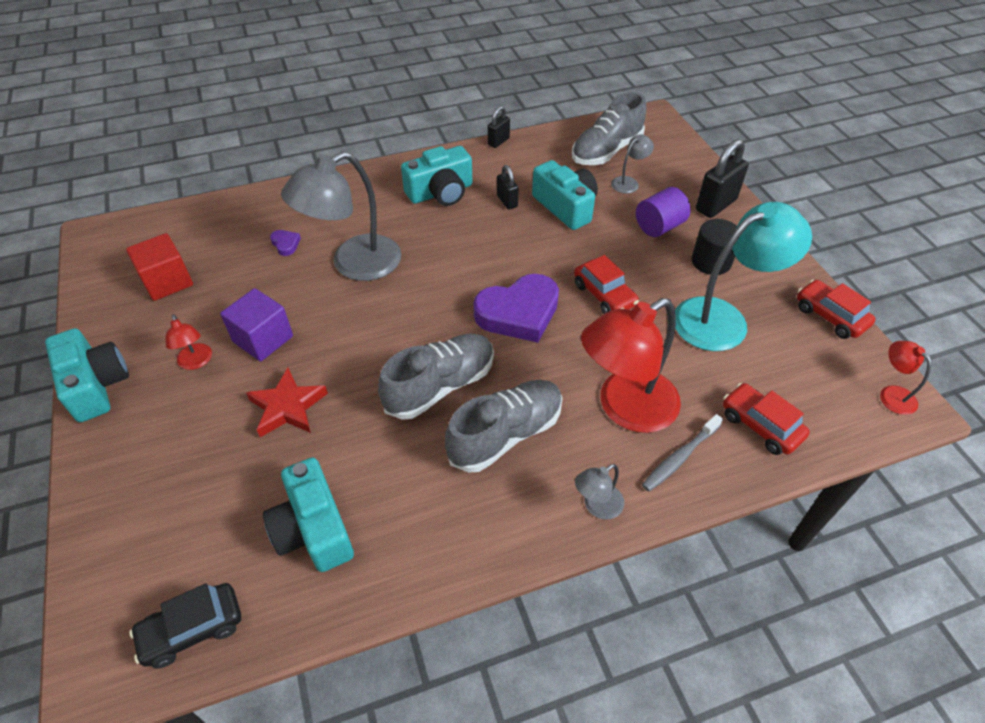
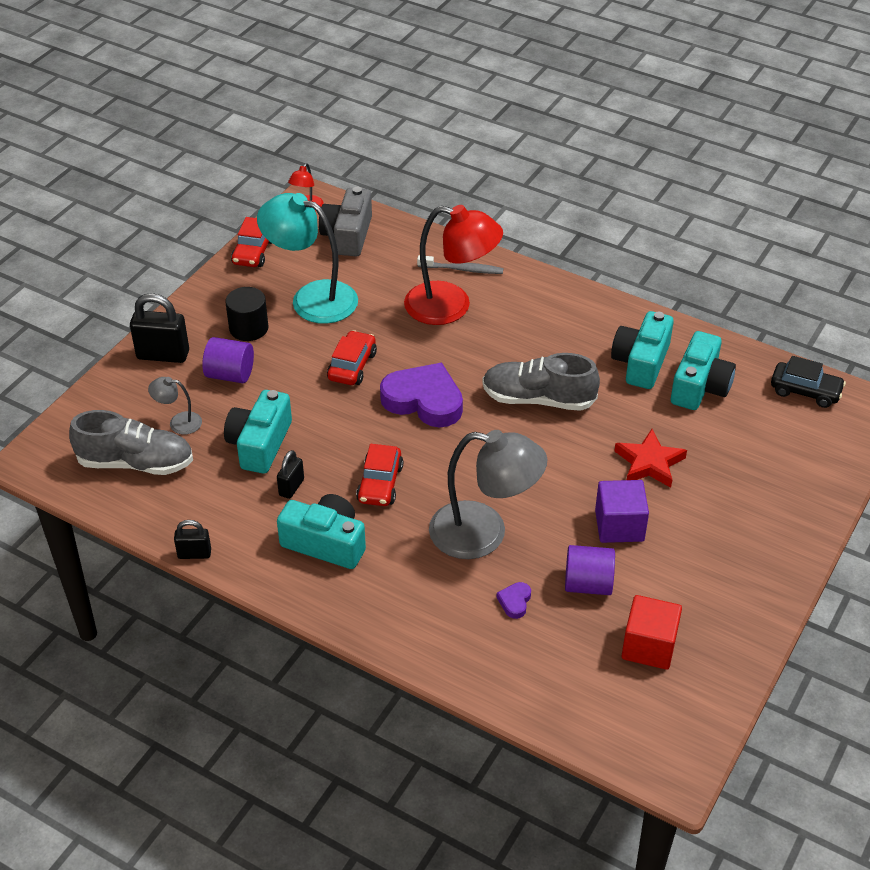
camera: 130 degrees left, 5 degrees down
turquoise camera [45,328,129,422] -> turquoise camera moved to [611,311,674,389]
red lamp [166,314,212,370] -> none
grey shoe [445,380,562,472] -> none
grey lamp [575,464,624,519] -> none
red car [723,383,810,455] -> red car moved to [356,444,403,506]
none -> grey camera [319,187,372,256]
none -> purple cylinder [565,545,615,595]

